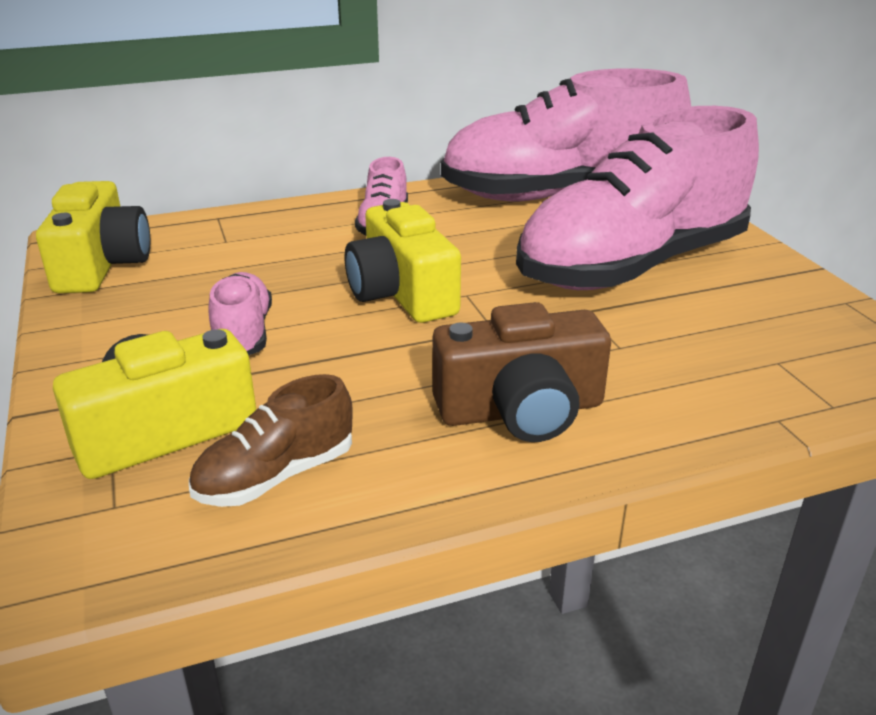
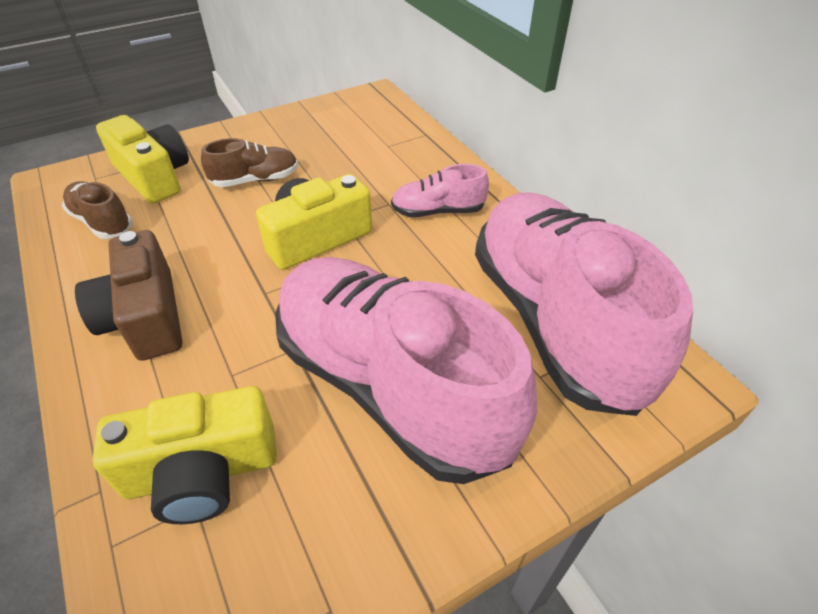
camera: 80 degrees right, 15 degrees up
yellow camera [36,181,150,293] -> yellow camera moved to [92,386,277,524]
pink shoe [208,272,272,355] -> brown shoe [201,138,298,187]

